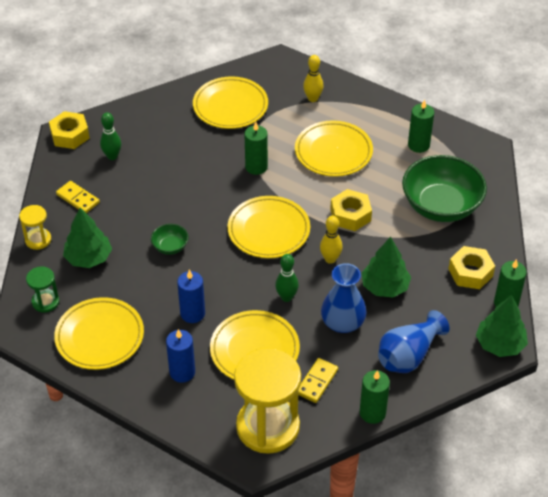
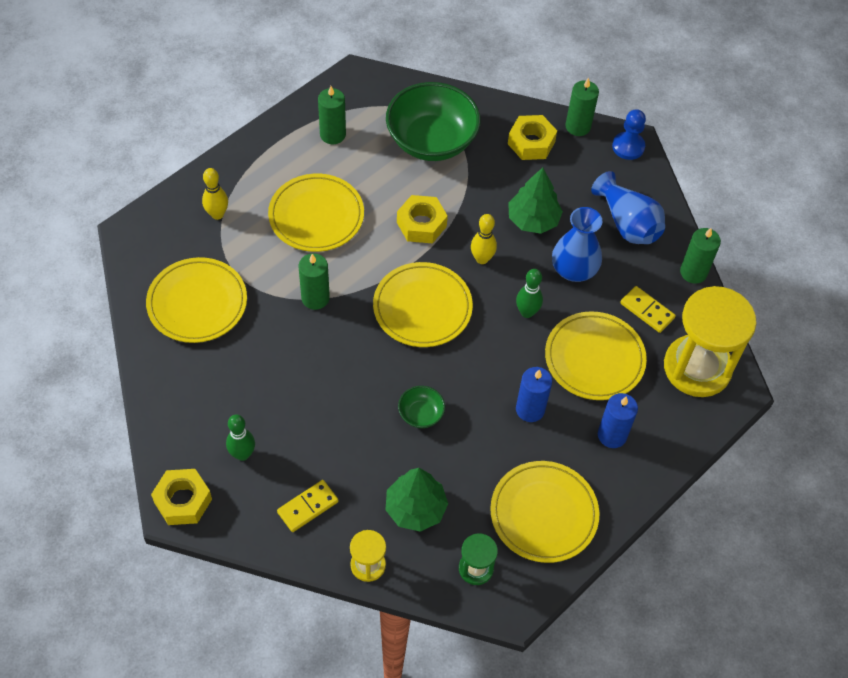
camera: 80 degrees left, 10 degrees up
green tree [476,295,528,357] -> blue pawn [612,109,646,160]

